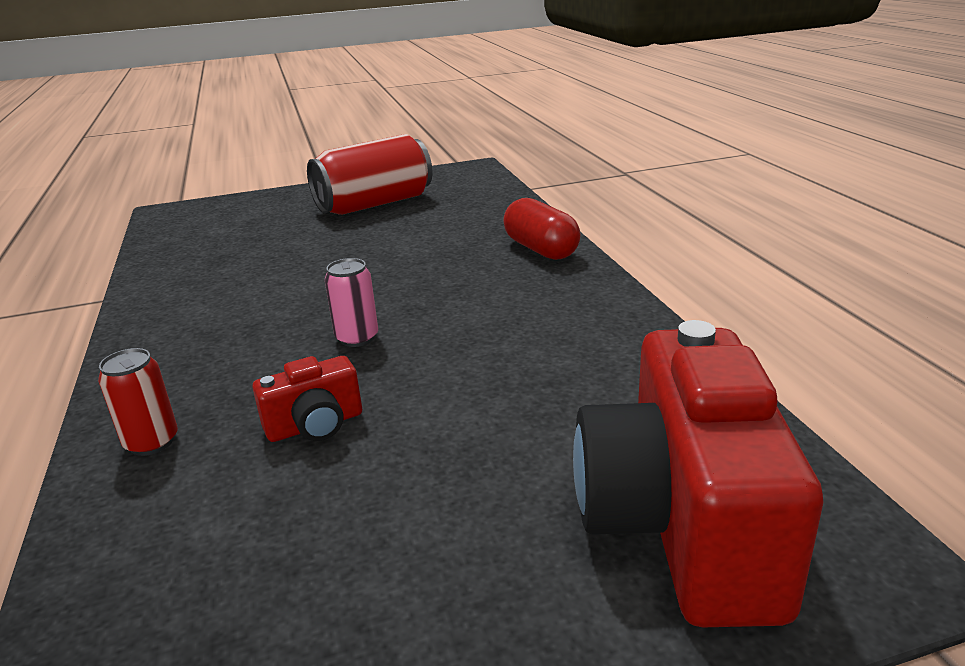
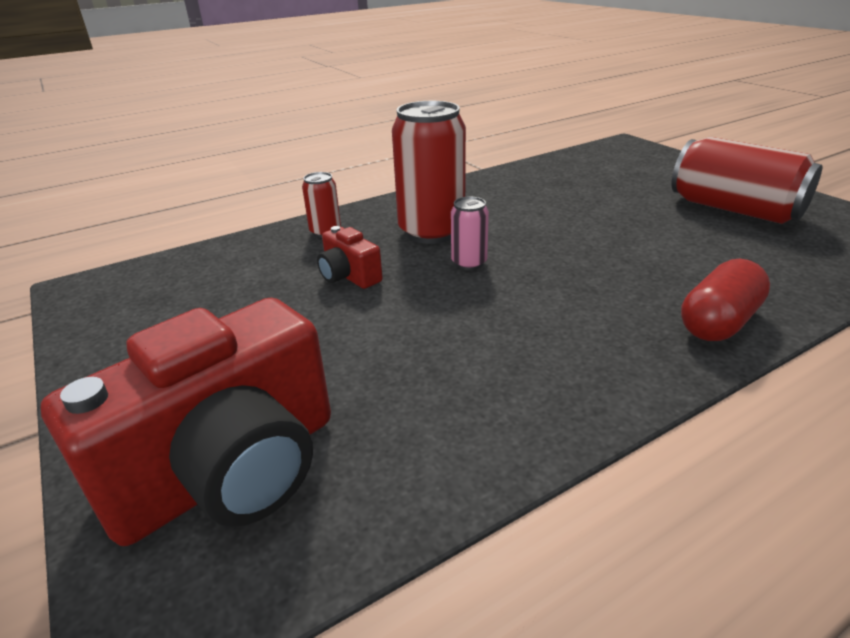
camera: 75 degrees right, 5 degrees up
red camera [573,320,824,627] -> red camera turned 150 degrees clockwise [41,298,331,546]
none -> red can [392,101,466,244]

